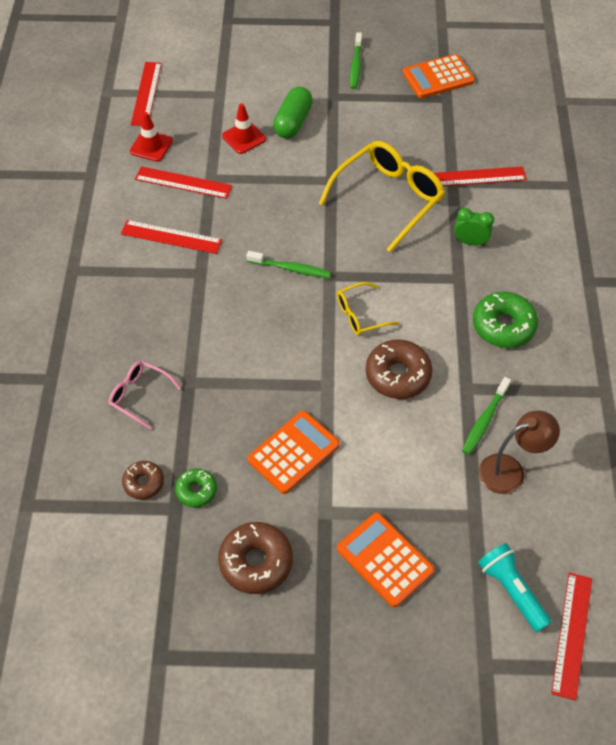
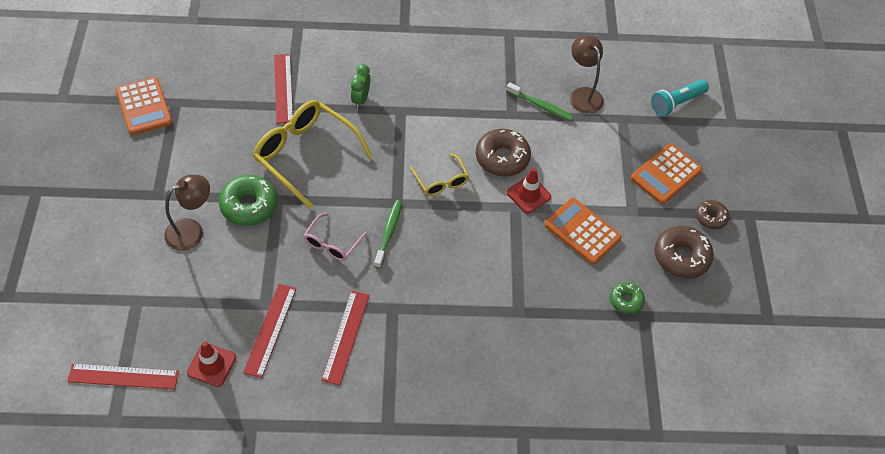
camera: 95 degrees left, 0 degrees up
pink glasses [109,361,181,429] -> pink glasses moved to [304,212,367,261]
brown donut [122,461,164,500] -> brown donut moved to [696,200,729,229]
red traffic cone [222,103,266,154] -> red traffic cone moved to [507,168,551,213]
green capsule [273,87,313,139] -> brown lamp [164,175,210,251]
green toothbrush [350,32,362,89] -> none
green donut [473,292,538,348] -> green donut moved to [219,175,277,226]
red ruler [551,573,592,701] -> none

